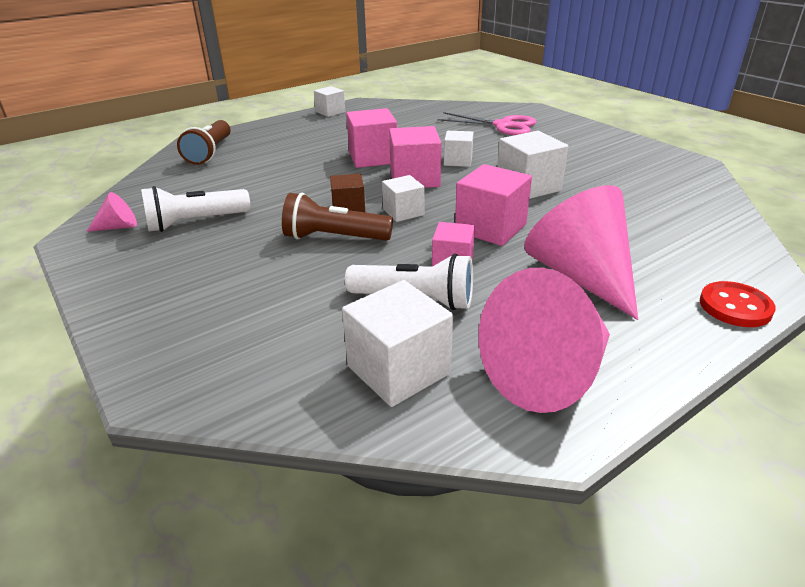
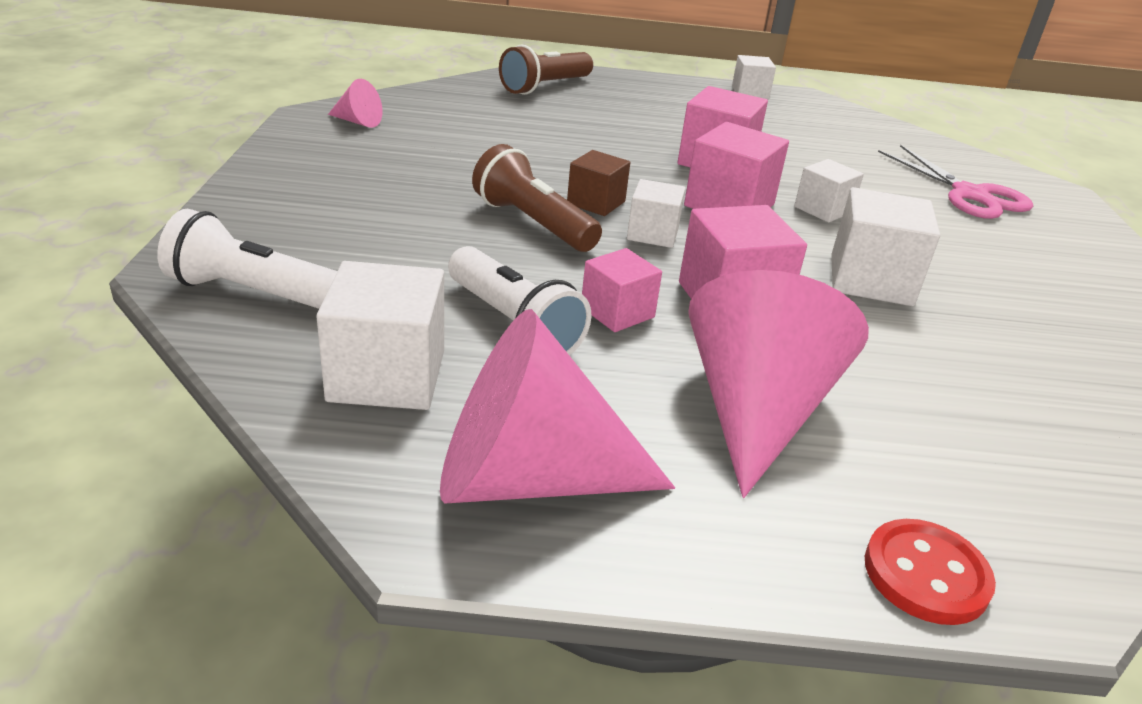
camera: 35 degrees right, 0 degrees up
white flashlight [141,186,250,232] -> white flashlight moved to [157,209,337,309]

